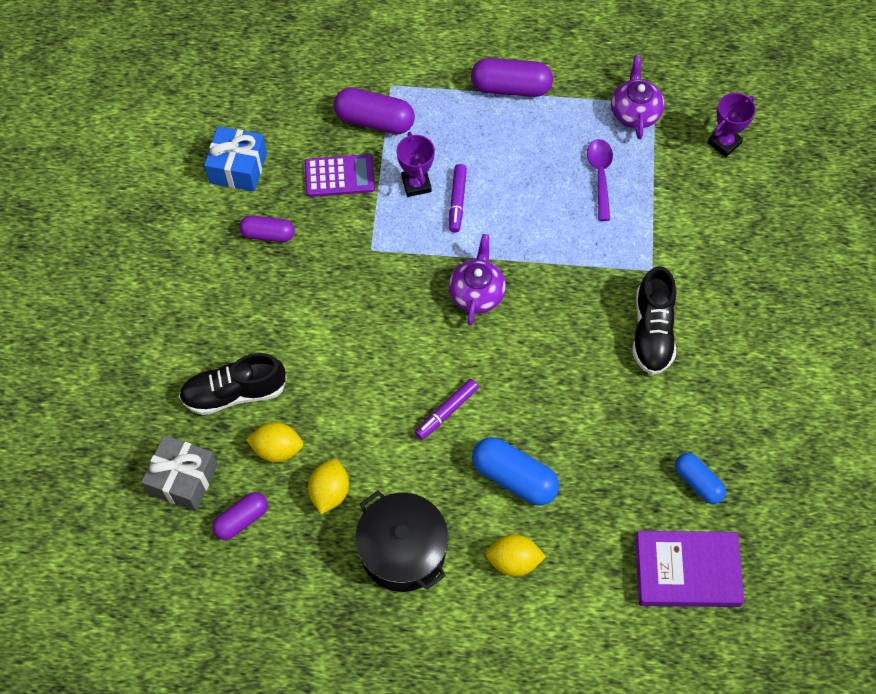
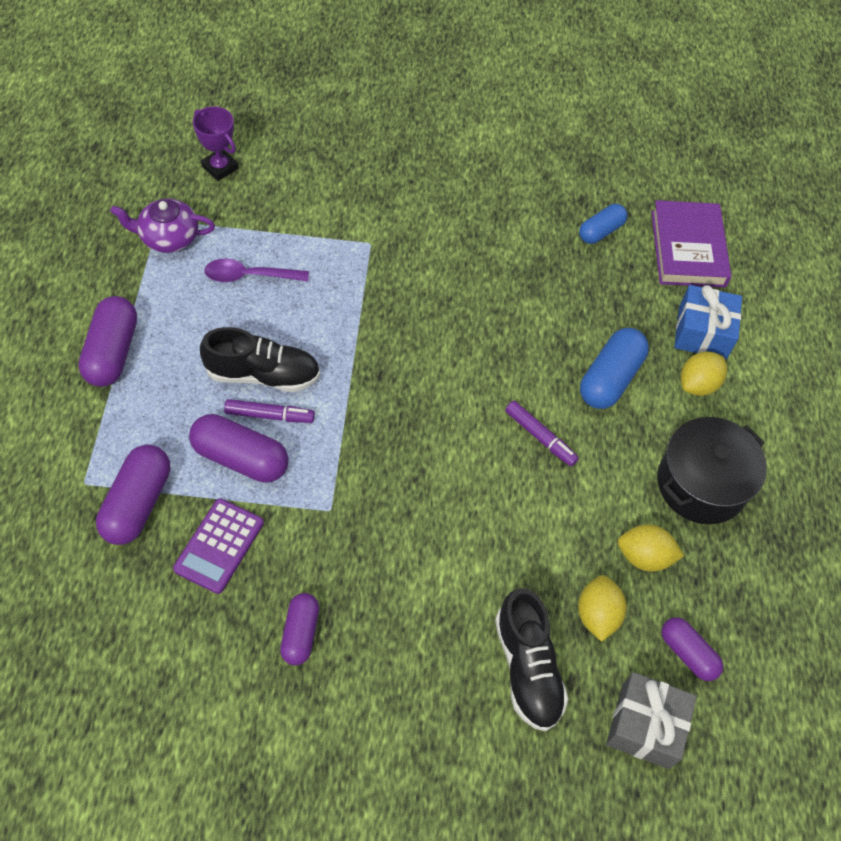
camera: 95 degrees left, 5 degrees down
blue gift [204,126,267,191] -> blue gift moved to [674,285,742,359]
purple calculator [305,154,375,197] -> purple calculator turned 150 degrees counterclockwise [173,498,264,594]
purple trophy [397,132,435,197] -> purple capsule [189,414,288,483]
purple teapot [449,234,506,326] -> none
yellow lemon [486,534,546,576] -> yellow lemon turned 45 degrees clockwise [681,351,727,396]
black shoe [632,266,676,375] -> black shoe moved to [200,327,320,392]

